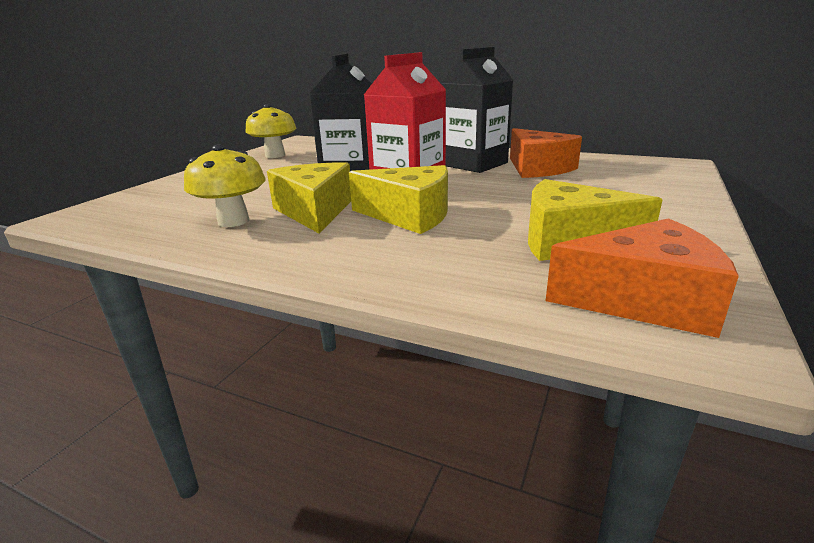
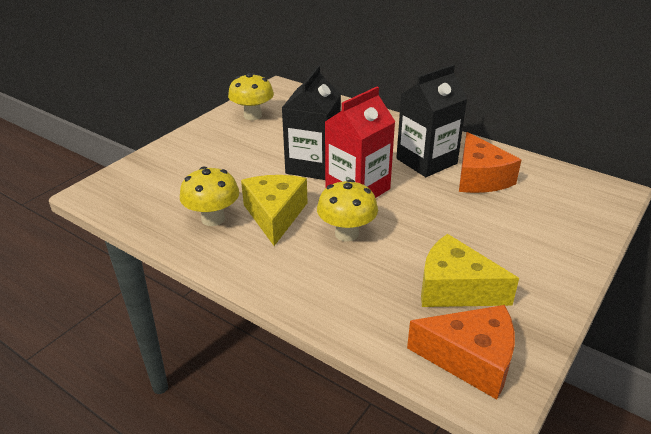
camera: 10 degrees right, 10 degrees up
yellow cheese [349,165,448,234] -> yellow mushroom [317,179,378,242]

